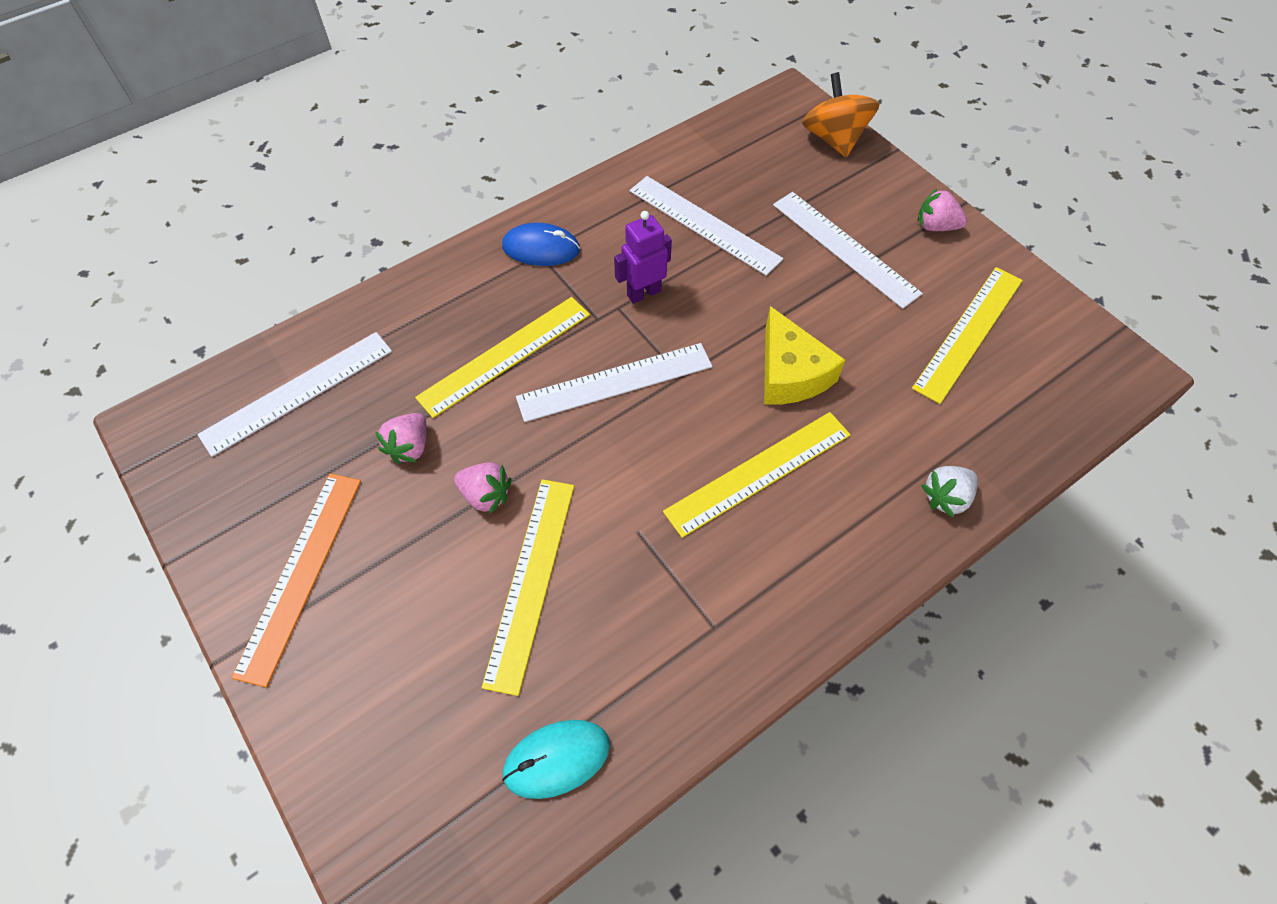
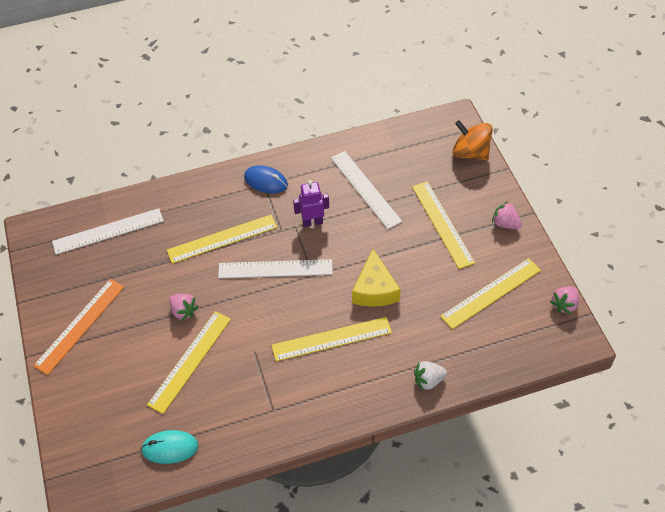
camera: 20 degrees right, 5 degrees down
pink strawberry [375,413,427,464] -> pink strawberry moved to [550,286,579,314]
white ruler [773,192,923,309] -> yellow ruler [412,181,475,269]
orange spinning top [802,72,880,157] -> orange spinning top turned 60 degrees counterclockwise [452,120,493,160]

